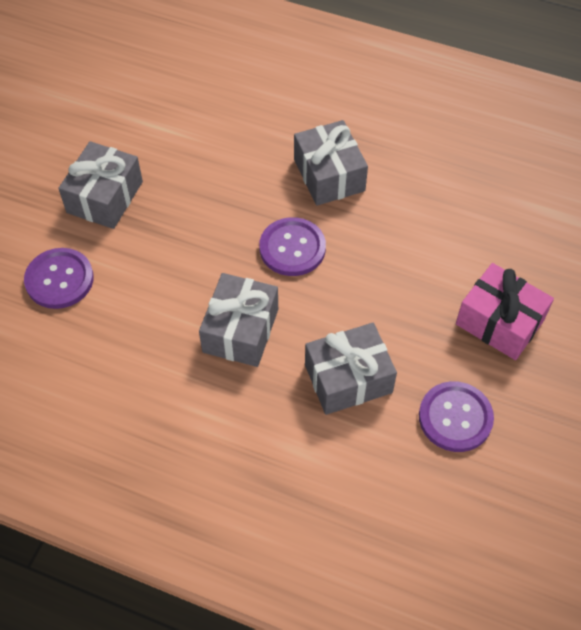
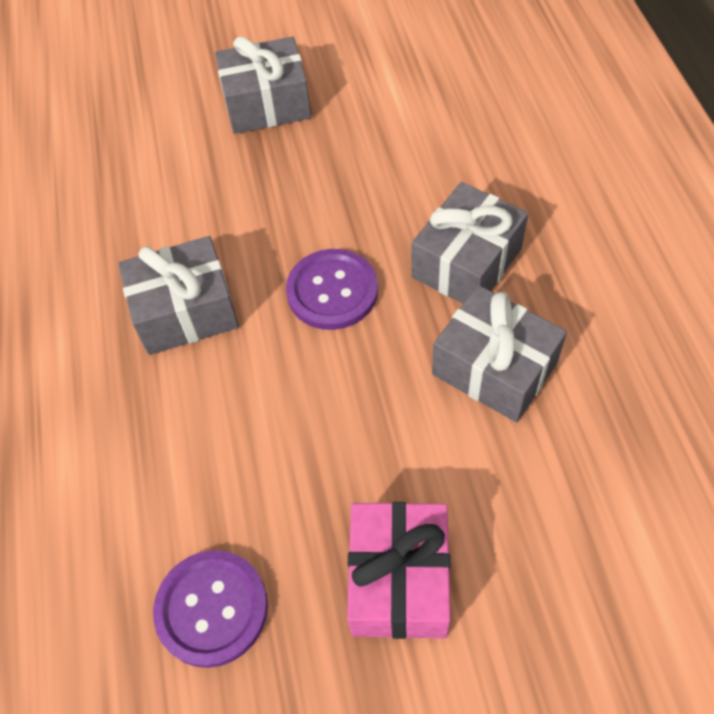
camera: 60 degrees right, 0 degrees up
purple button [24,248,94,309] -> none
grey gift [305,323,397,415] -> grey gift moved to [432,285,567,422]

